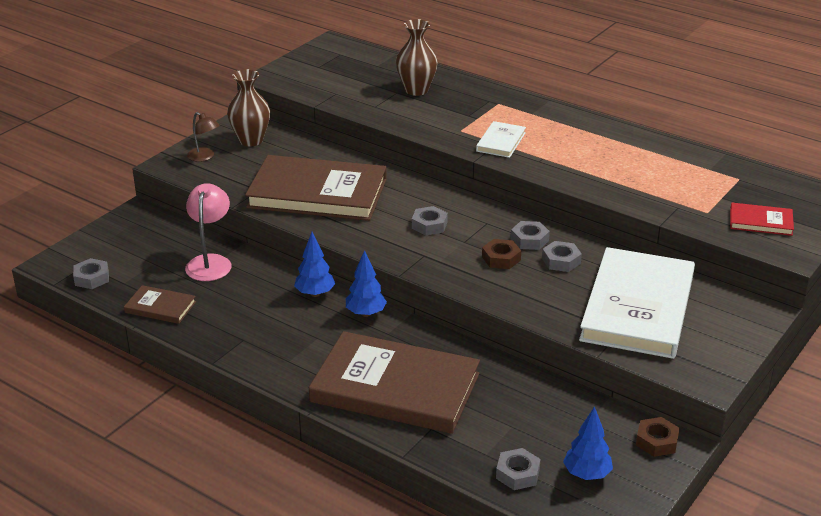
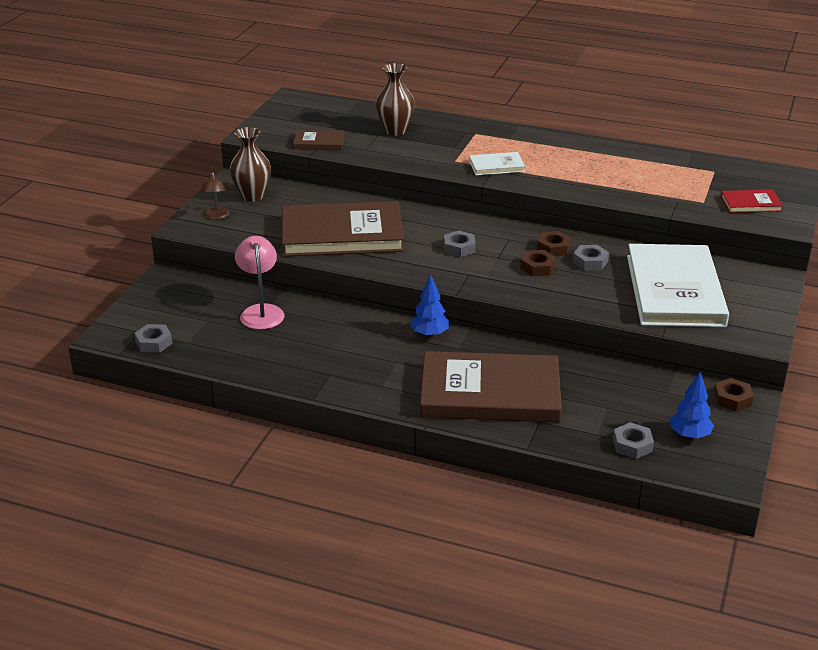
camera: 15 degrees left, 0 degrees up
brown book [124,285,196,324] -> brown book moved to [293,130,345,150]
brown lamp [187,112,220,162] -> brown lamp turned 60 degrees clockwise [201,172,230,220]
blue tree [294,232,335,297] -> none
white book [476,121,526,158] -> white book turned 75 degrees clockwise [469,152,525,175]
grey nut [511,221,550,250] -> brown nut [537,231,571,256]

